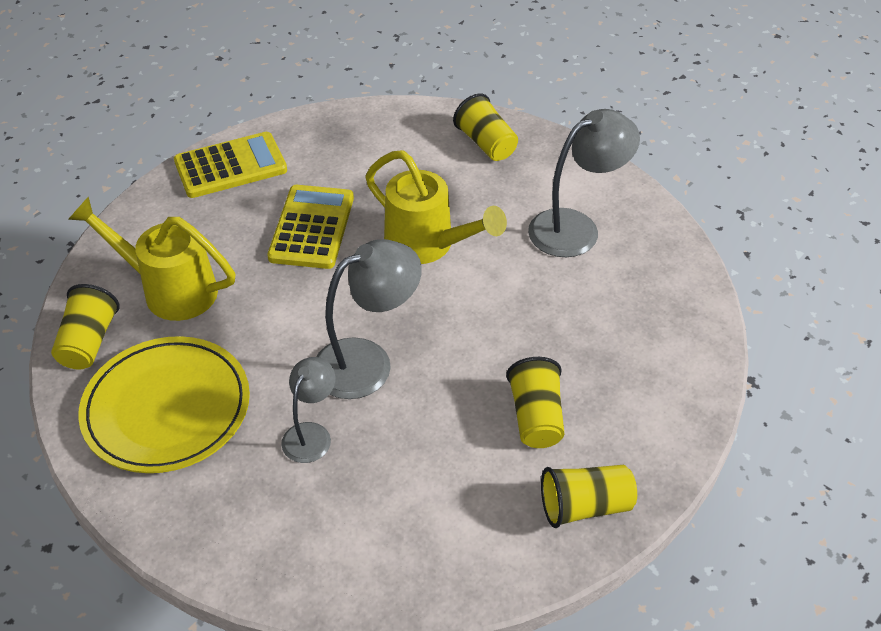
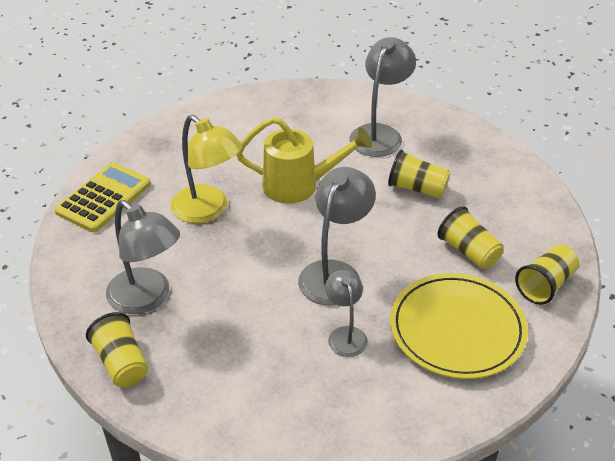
camera: 35 degrees left, 5 degrees down
yellow watering can [68,196,235,321] -> grey lamp [106,200,180,314]
yellow plate [78,336,250,473] -> yellow plate moved to [390,273,528,379]
yellow calculator [267,185,354,269] -> yellow lamp [171,115,243,223]
yellow cup [453,93,518,161] -> yellow cup moved to [388,150,450,198]

